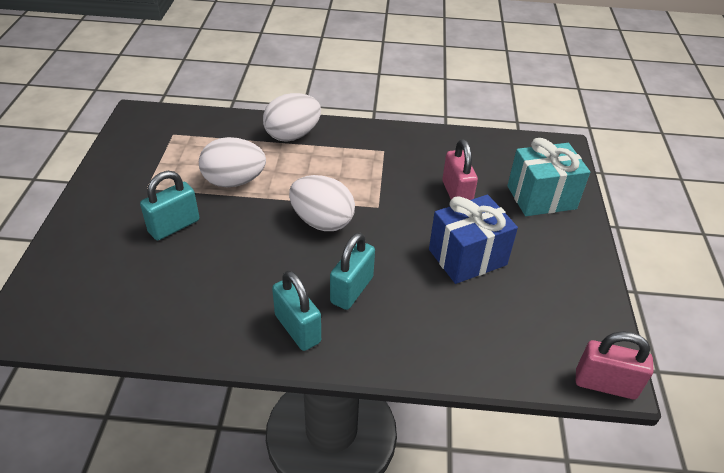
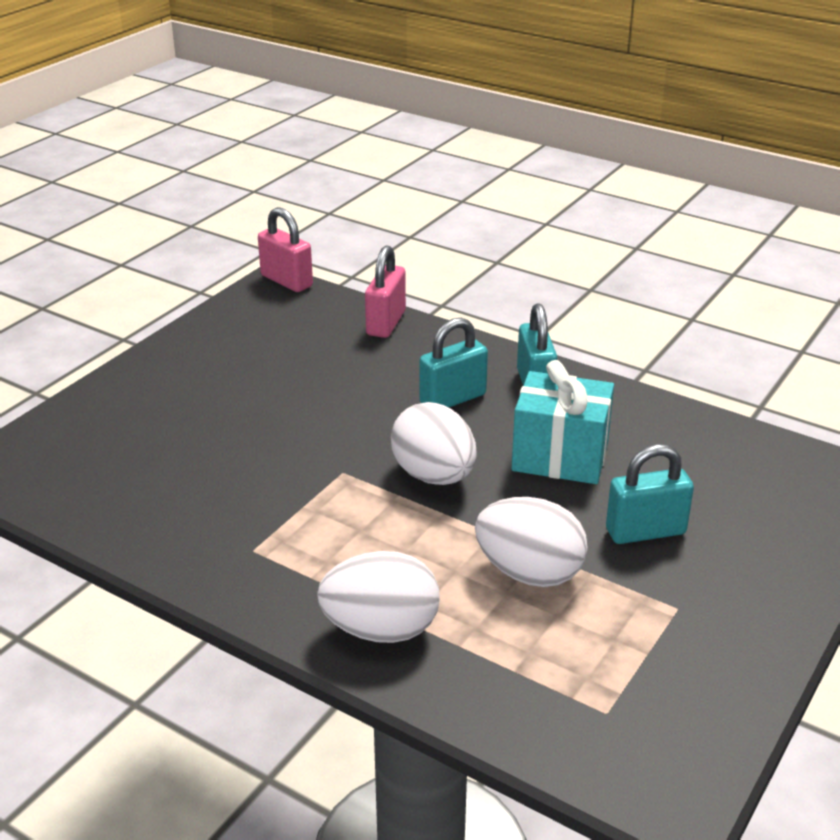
camera: 150 degrees left, 10 degrees down
blue gift [429,195,518,284] -> none
pink padlock [442,139,478,200] -> pink padlock moved to [365,245,406,338]
turquoise gift [507,138,590,216] -> turquoise gift moved to [511,360,614,484]

